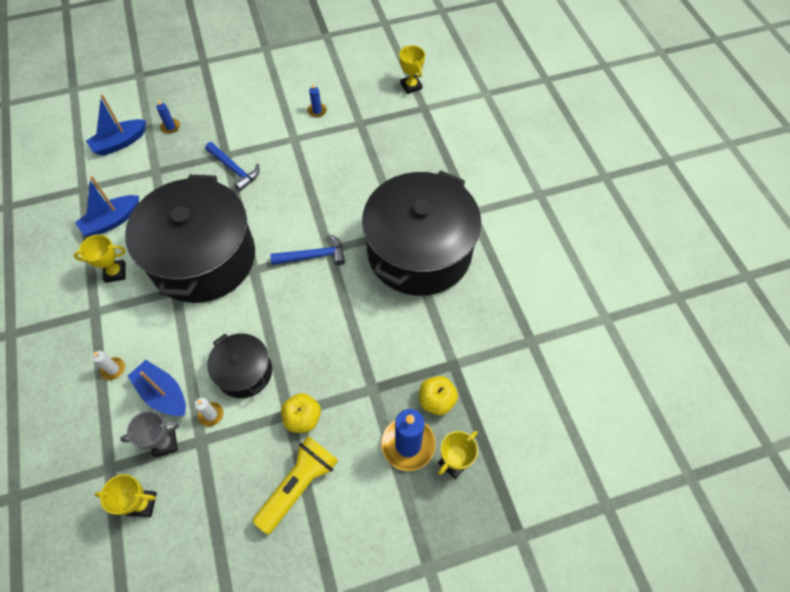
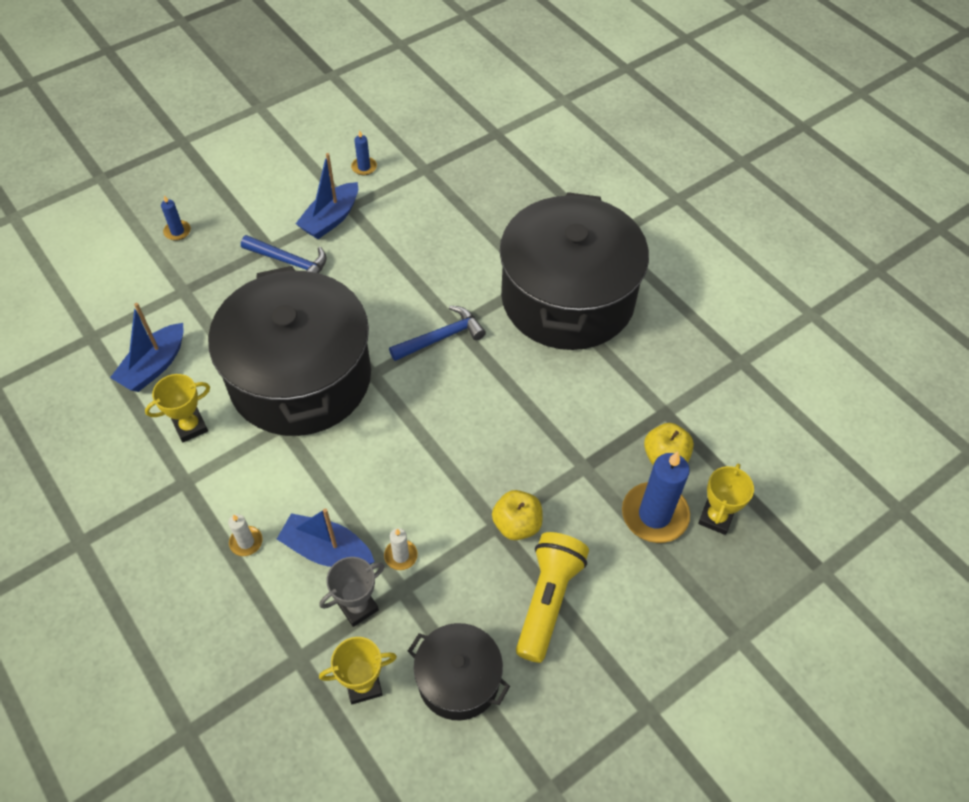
camera: 20 degrees left, 5 degrees down
blue boat [86,95,146,156] -> blue boat moved to [295,153,358,239]
black pot [207,333,272,398] -> black pot moved to [408,623,510,721]
yellow trophy [399,45,425,94] -> none

